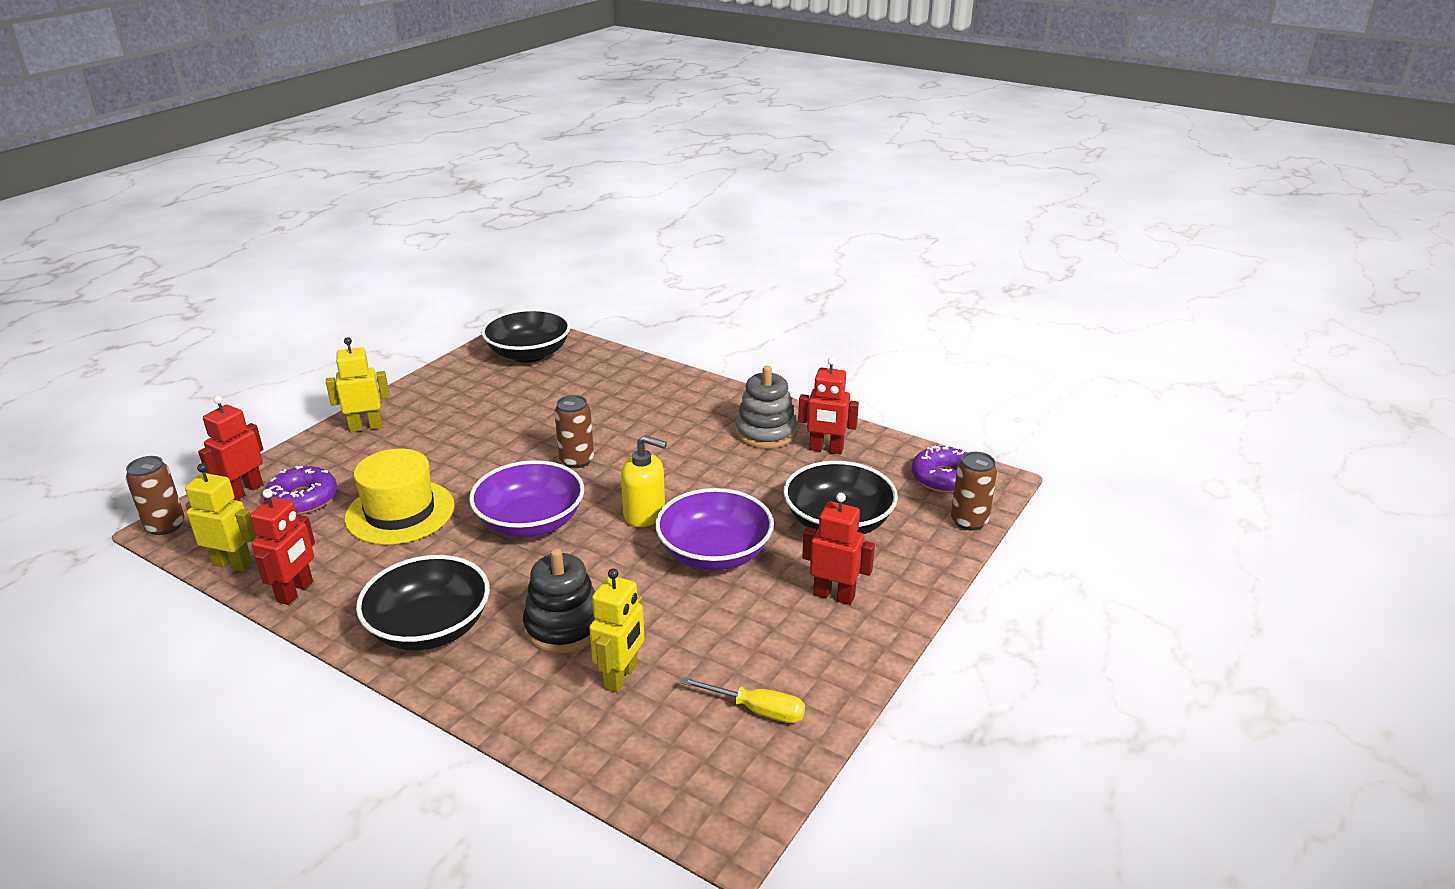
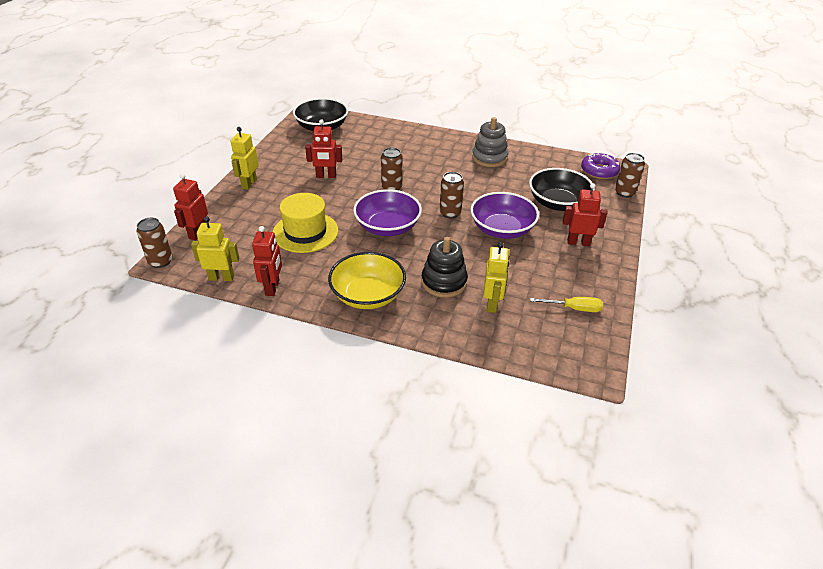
camera: 15 degrees left, 10 degrees up
purple donut [263,466,337,515] -> none
yellow robot [326,337,390,432] -> yellow robot turned 45 degrees counterclockwise [231,127,259,190]
black bowl [356,555,490,651] -> yellow bowl [328,252,406,309]
yellow soap dispenser [621,435,667,527] -> brown can [440,172,464,218]
red robot [798,357,859,454] -> red robot moved to [305,119,342,178]

